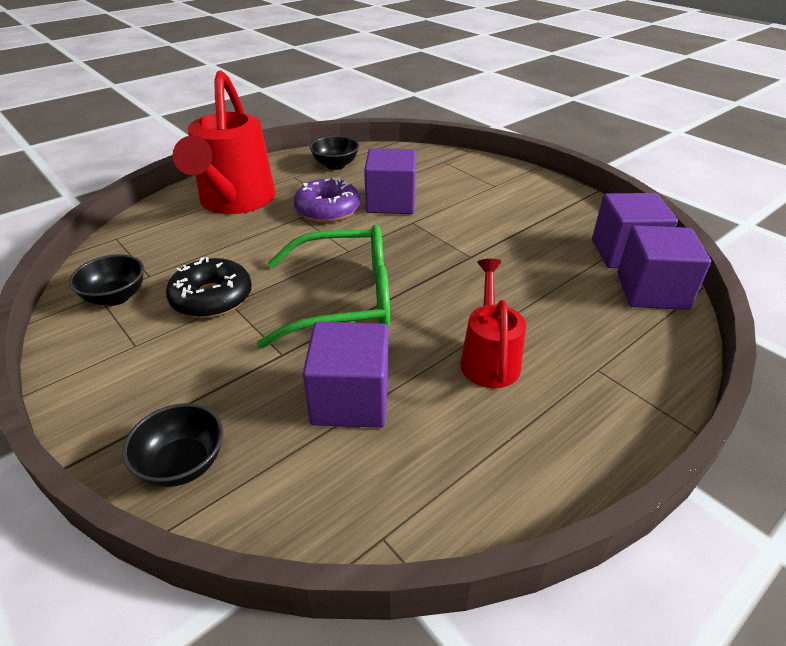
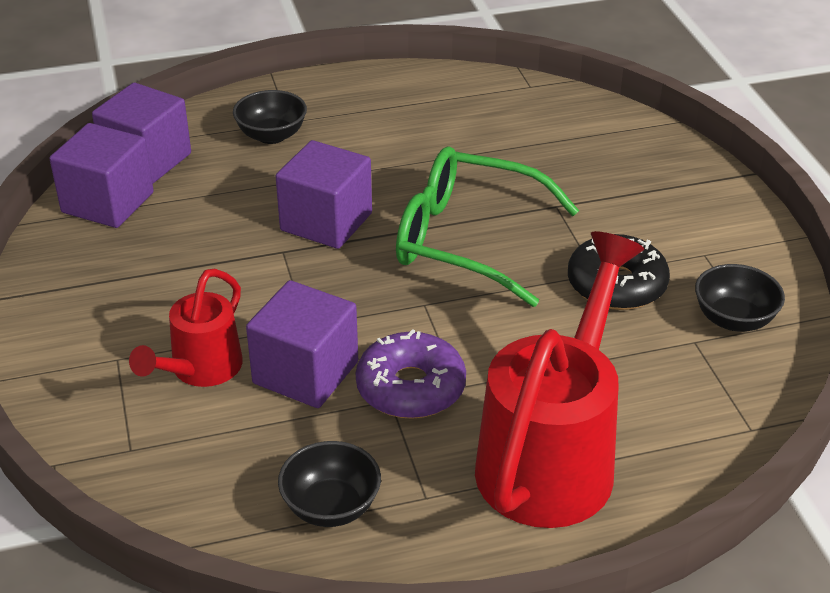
camera: 155 degrees left, 0 degrees up
black bowl [122,403,223,487] -> black bowl moved to [233,90,307,144]
purple cube [303,322,389,428] -> purple cube moved to [276,140,372,249]
red watering can [460,259,526,388] -> red watering can moved to [129,268,243,387]

